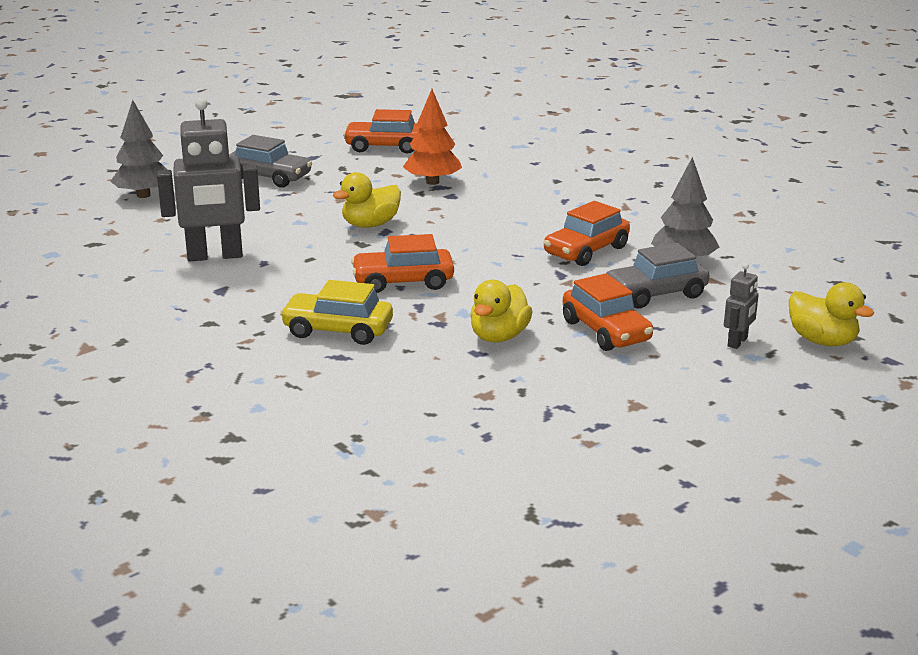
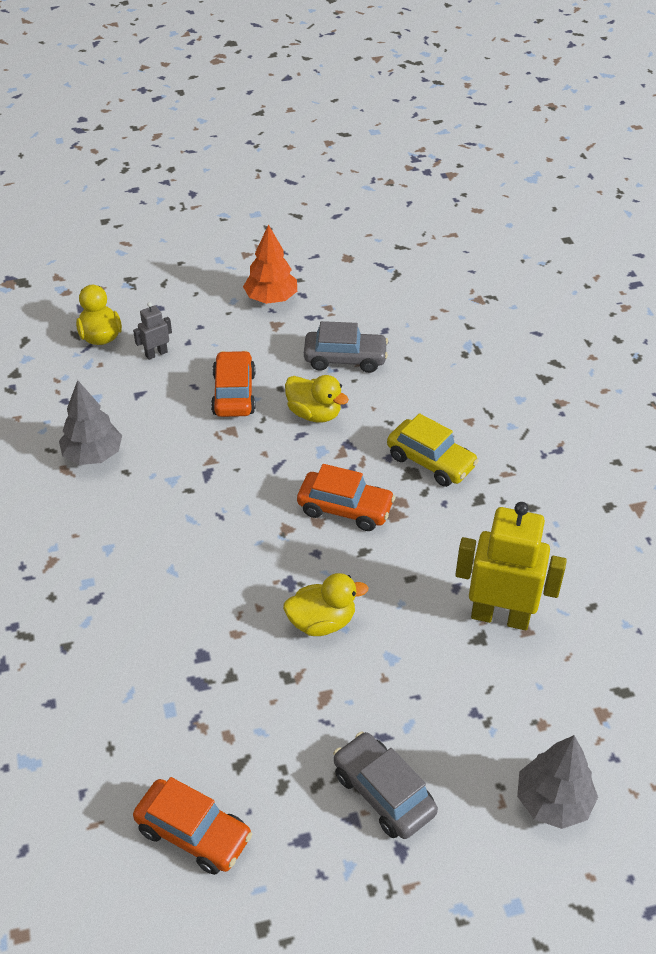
camera: 155 degrees left, 20 degrees up
grey robot [157,98,260,261] -> yellow robot [455,502,567,630]
orange tree [403,89,462,185] -> orange tree moved to [243,224,297,304]
yellow duck [470,280,532,343] -> yellow duck turned 75 degrees clockwise [285,375,349,422]
orange car [543,201,630,266] -> none
grey car [606,243,710,308] -> grey car moved to [304,321,388,373]

